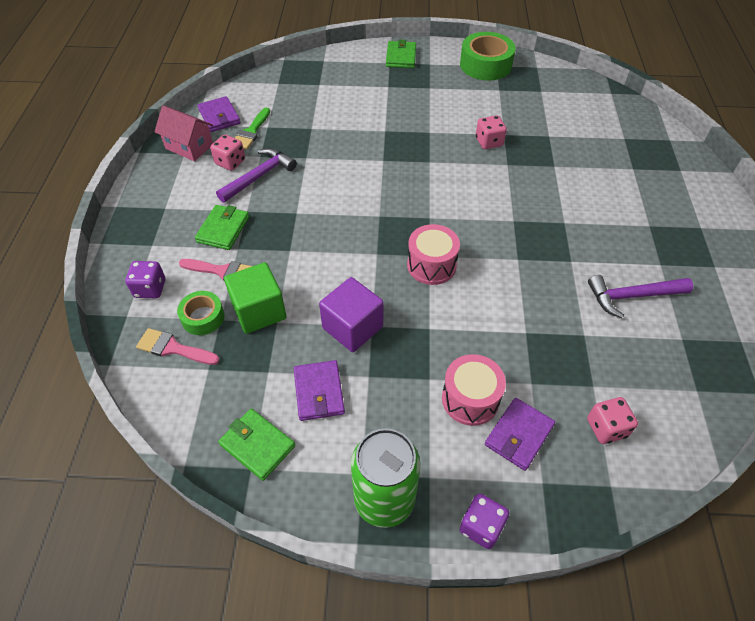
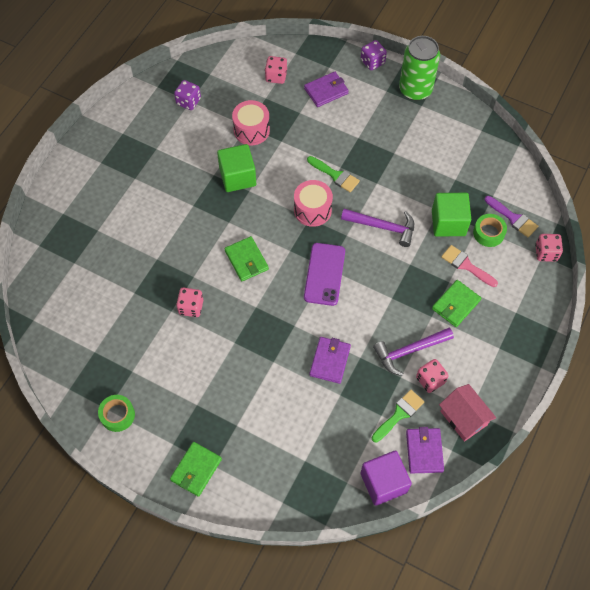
camera: 155 degrees left, 10 degrees up
purple dice [125,261,165,298] -> purple dice moved to [174,80,201,110]
pink brush [136,328,220,365] -> purple brush [485,196,538,237]
green wallet [218,409,295,481] -> green wallet moved to [224,236,269,281]
purple wallet [294,360,345,421] -> purple wallet moved to [309,337,351,384]
purple cube [319,277,384,352] -> purple cube moved to [361,451,412,506]
pink drum [442,354,506,426] -> pink drum moved to [232,100,270,145]
green tape [460,32,516,81] -> green tape [98,395,135,432], size x0.58
purple hammer [588,275,693,318] -> purple hammer moved to [341,209,414,247]
none -> green cube [217,144,256,192]
none -> purple phone [304,243,345,306]
none -> green brush [307,156,360,192]
none -> pink dice [535,234,563,262]

